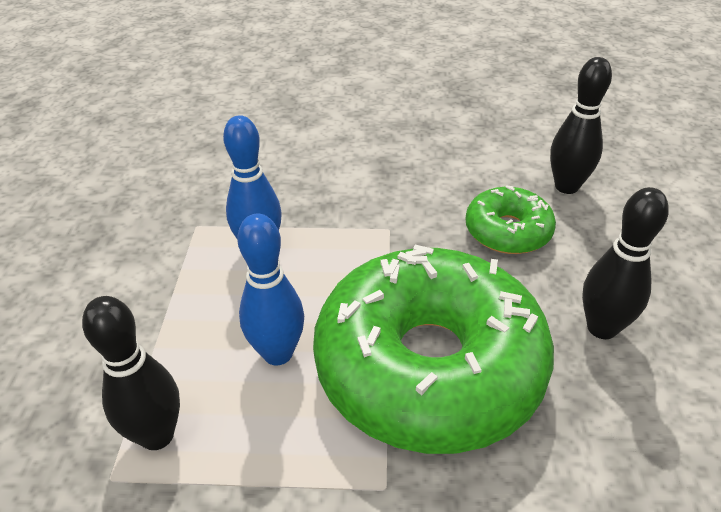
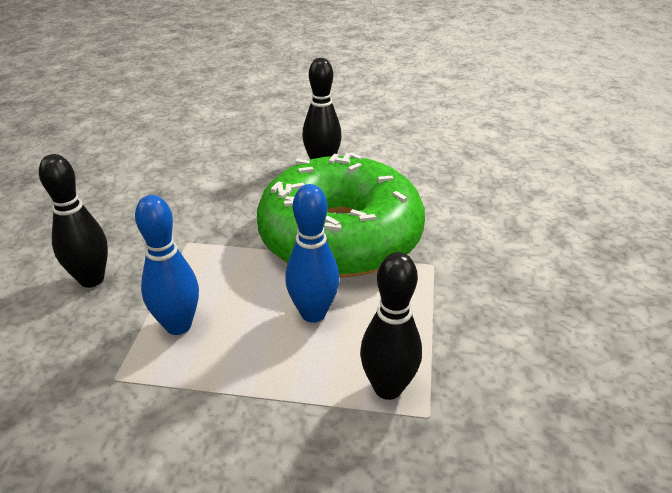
camera: 85 degrees left, 5 degrees down
green donut [465,186,556,254] -> none
black bowling pin [550,57,612,194] -> black bowling pin moved to [39,154,108,288]

